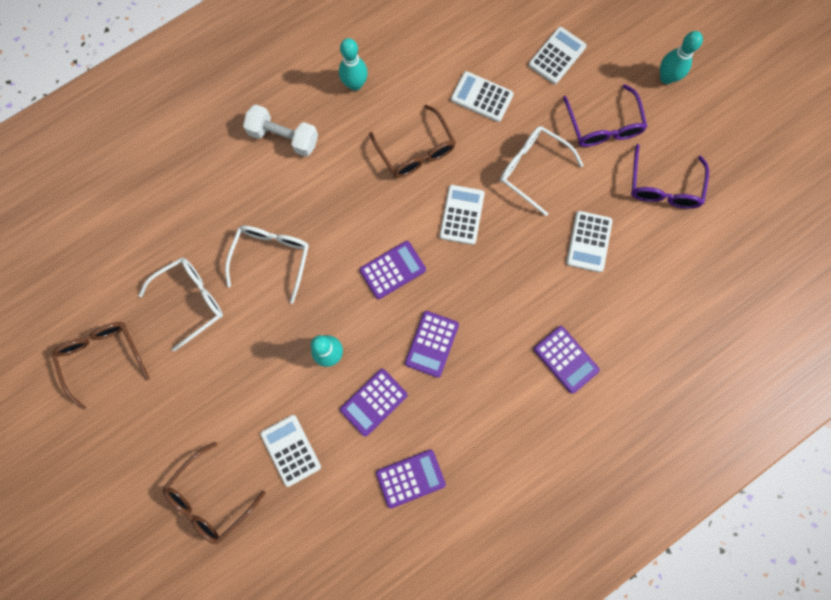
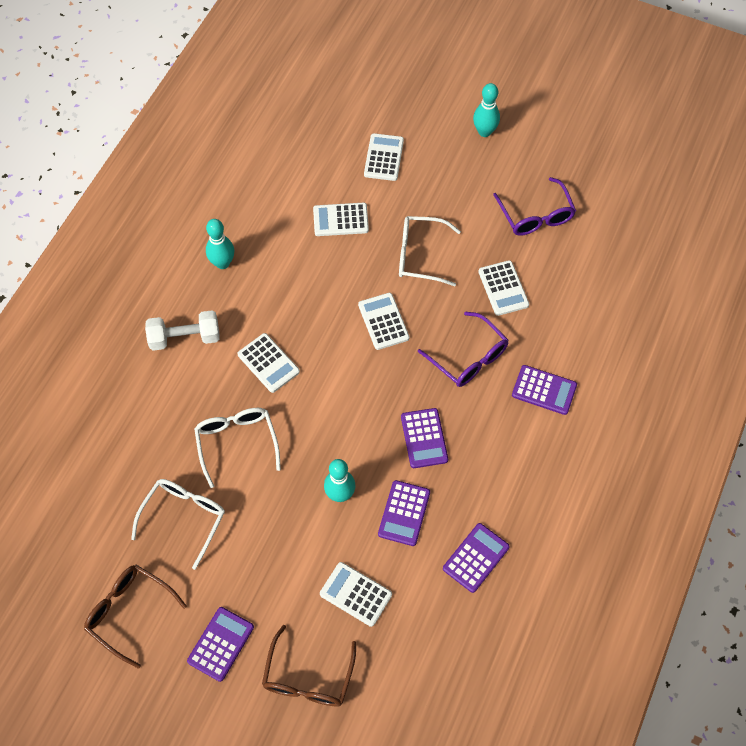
camera: 30 degrees left, 15 degrees down
purple calculator [360,241,426,299] -> purple calculator moved to [187,607,254,682]
brown glasses [369,105,456,178] -> none
purple glasses [563,84,647,147] -> purple glasses moved to [418,312,509,387]
none -> white calculator [238,333,300,393]

